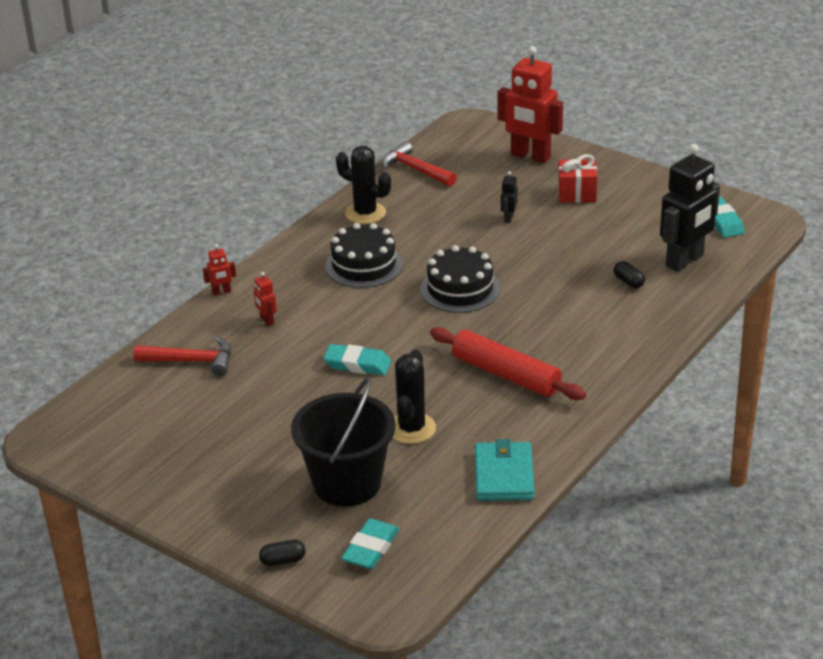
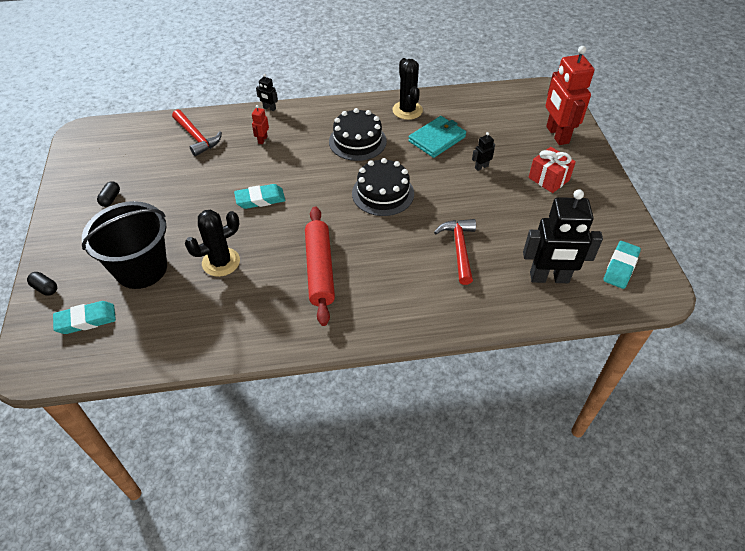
camera: 45 degrees right, 15 degrees up
red robot [203,244,236,296] -> black robot [256,74,278,111]
turquoise eraser [323,344,391,375] -> turquoise eraser turned 75 degrees counterclockwise [234,184,285,209]
red hammer [382,141,457,186] -> red hammer moved to [434,219,476,285]
turquoise wallet [475,439,535,501] -> turquoise wallet moved to [408,116,466,158]
black capsule [614,261,645,288] -> black capsule moved to [97,181,120,207]

